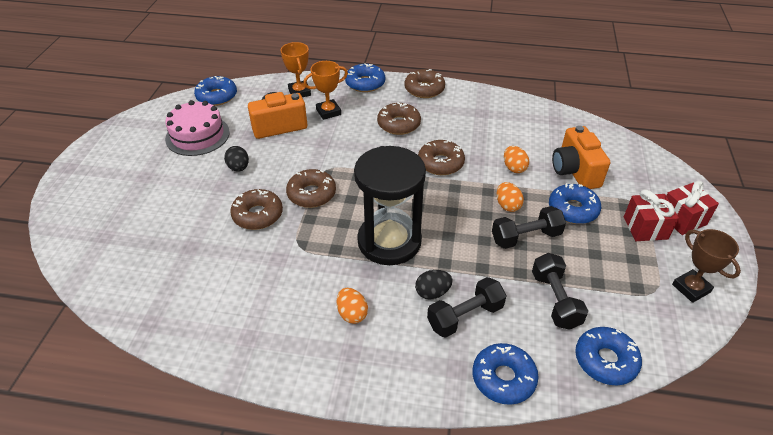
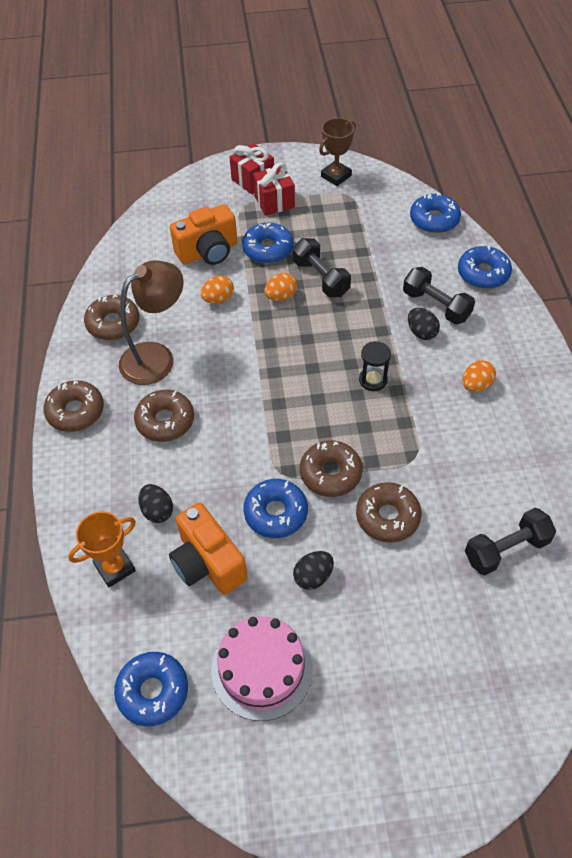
camera: 105 degrees left, 10 degrees up
orange trophy [304,61,348,120] -> black egg [138,484,173,523]
blue donut [345,63,385,92] -> blue donut moved to [243,479,308,538]
black hourglass [354,146,426,265] -> black hourglass [359,341,391,391], size x0.41
brown donut [418,140,465,175] -> brown donut moved to [84,295,140,340]
black dumbbell [532,253,588,330] -> black dumbbell moved to [465,508,556,575]
none -> brown lamp [119,260,184,385]

